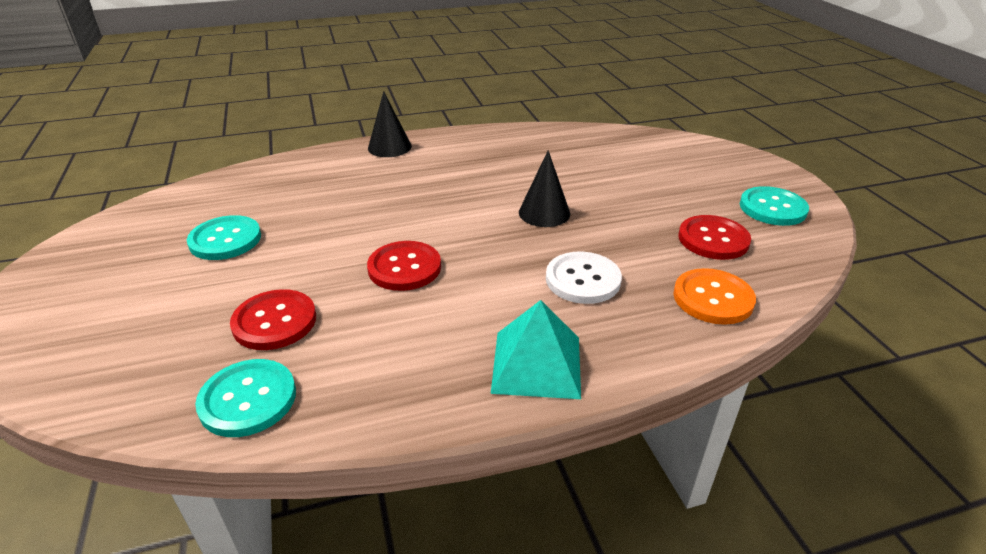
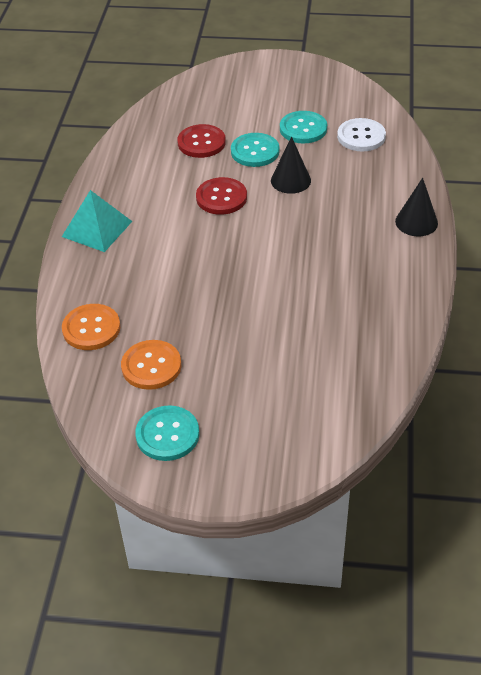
camera: 115 degrees right, 10 degrees up
turquoise button [195,359,296,437] -> turquoise button moved to [231,133,279,167]
black cone [519,150,570,227] -> black cone moved to [271,136,311,194]
white button [546,252,622,304] -> white button moved to [337,118,386,151]
red button [678,215,751,260] -> orange button [121,340,181,390]

